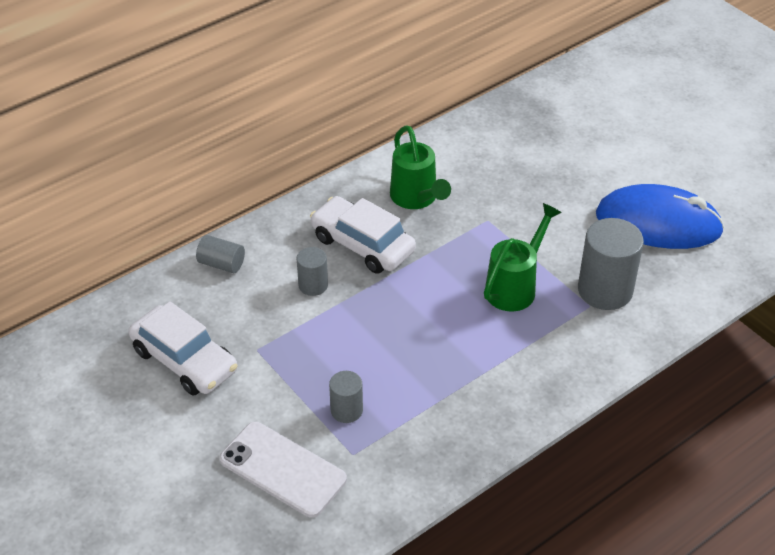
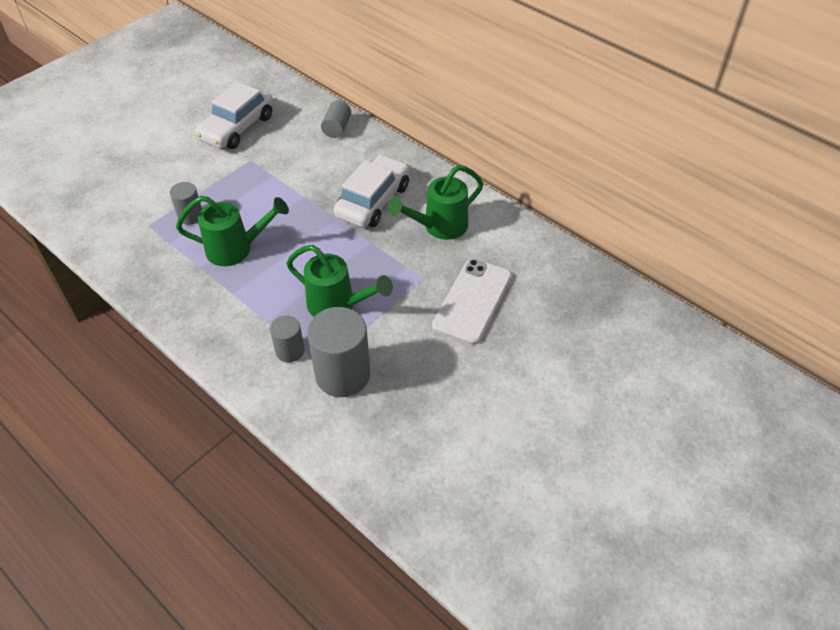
camera: 80 degrees right, 5 degrees up
white phone [219,422,347,518] -> white phone moved to [432,259,512,345]
grey cylinder [297,247,328,296] -> grey cylinder moved to [270,315,304,363]
blue mouse [596,184,725,249] -> none
none -> green watering can [176,196,289,266]

